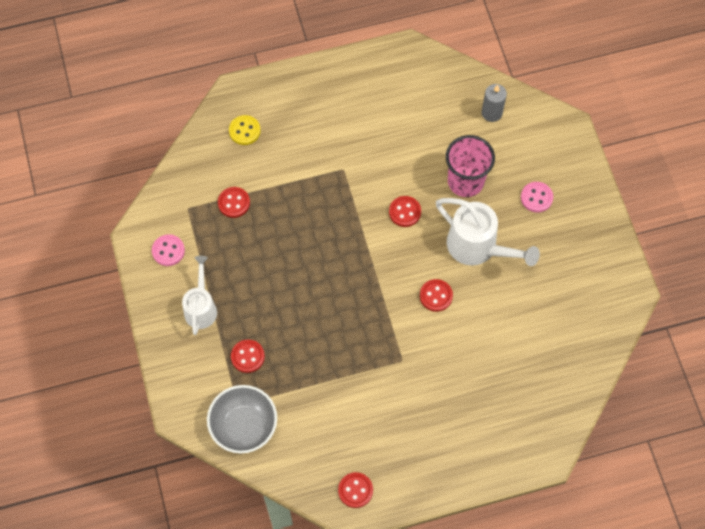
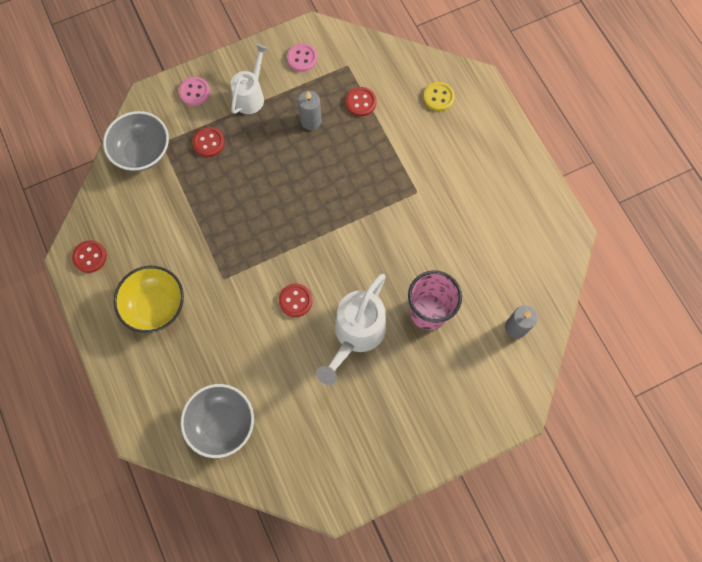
camera: 80 degrees right, 5 degrees up
white watering can [182,256,217,335] -> white watering can turned 60 degrees counterclockwise [230,44,268,114]
red button [389,196,421,227] -> none
pink button [521,182,553,213] -> pink button moved to [179,77,210,106]
none -> yellow bowl [114,266,184,333]
none -> grey bowl [181,384,254,458]
none -> grey candle [298,91,322,130]

